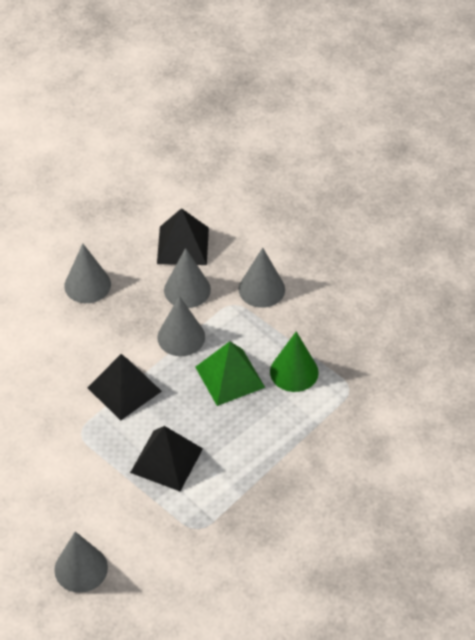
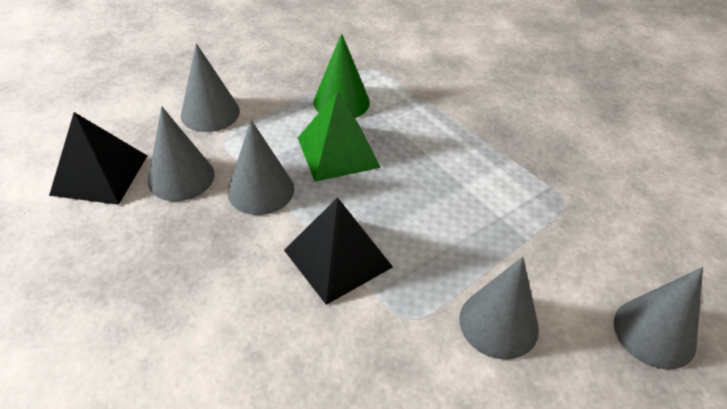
camera: 85 degrees left, 5 degrees down
grey cone [64,244,111,303] -> grey cone moved to [459,257,539,360]
black pyramid [130,426,203,491] -> none

